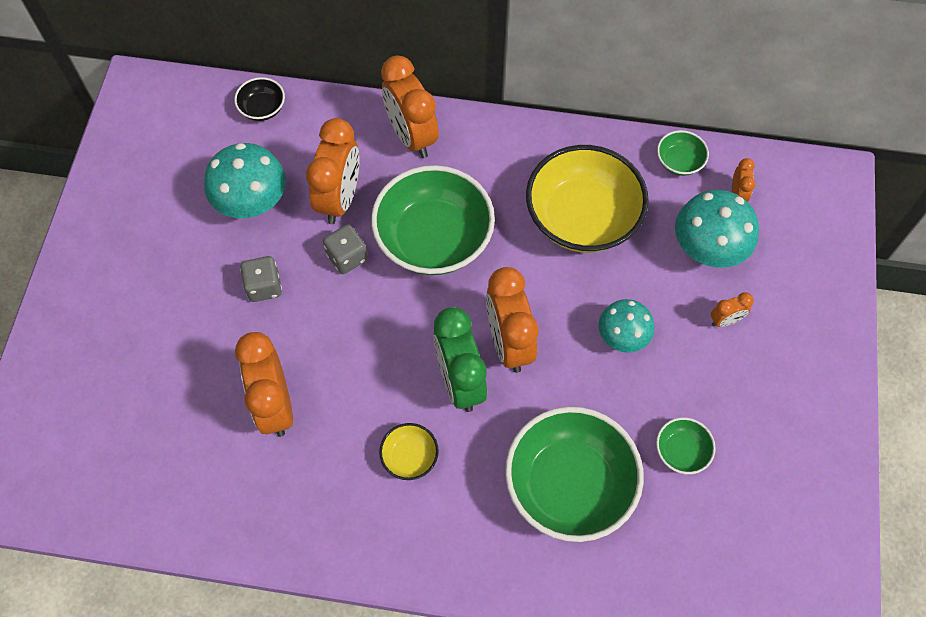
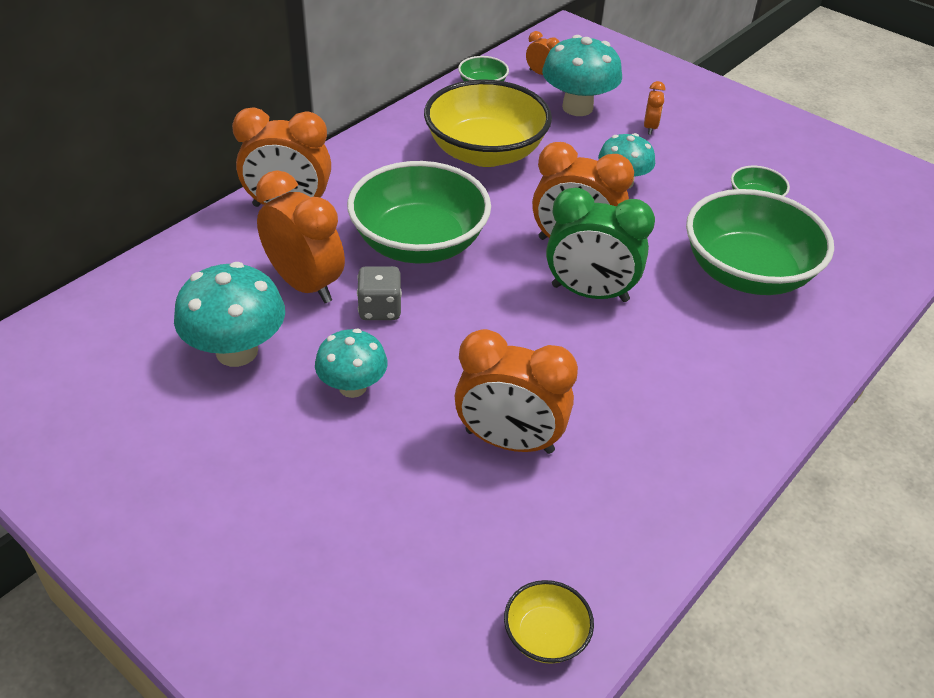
camera: 60 degrees left, 20 degrees down
black bowl [234,77,285,121] -> none
grey dice [240,256,282,302] -> turquoise mushroom [315,329,388,398]
yellow bowl [379,423,439,480] -> yellow bowl moved to [504,580,594,664]

